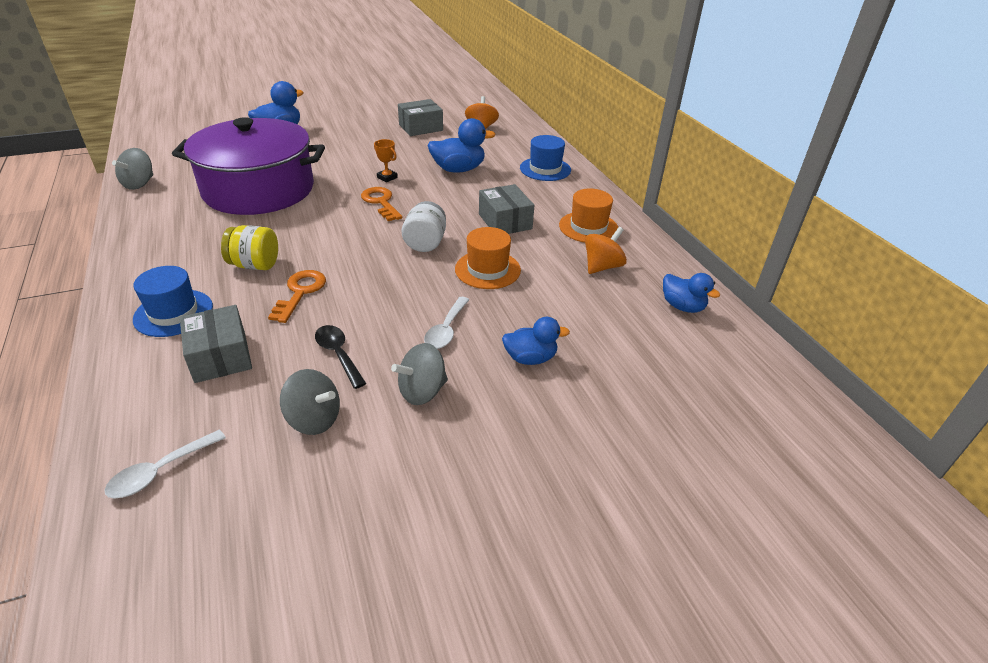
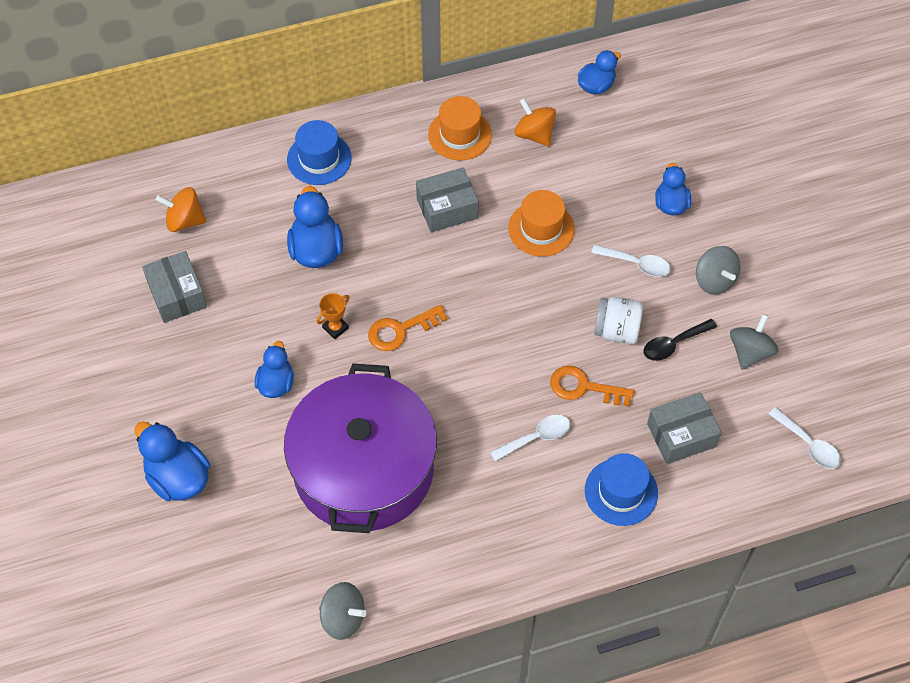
camera: 85 degrees left, 20 degrees up
yellow jar [221,225,278,270] -> white spoon [490,415,570,462]
white jar [402,201,446,252] -> white jar moved to [594,297,643,344]
none -> blue duck [255,341,294,398]

